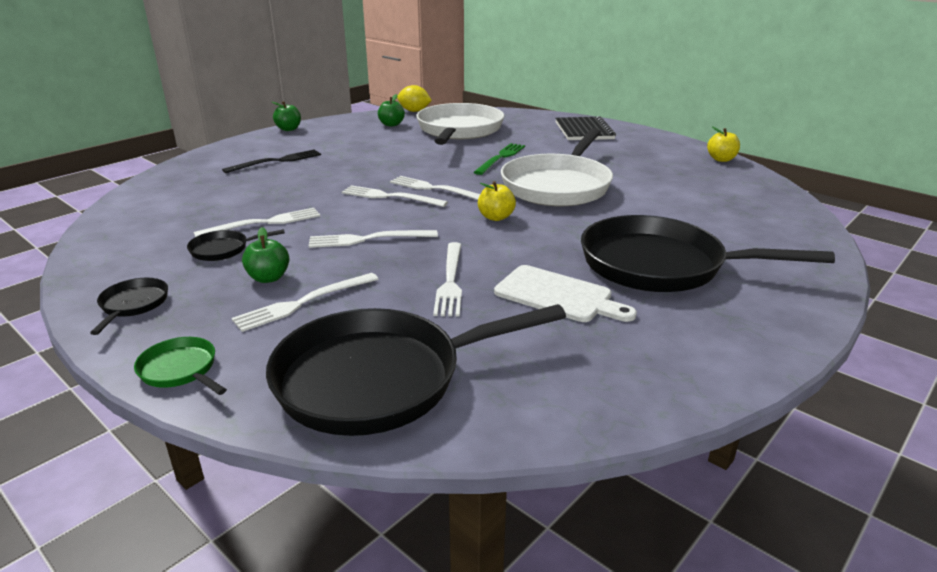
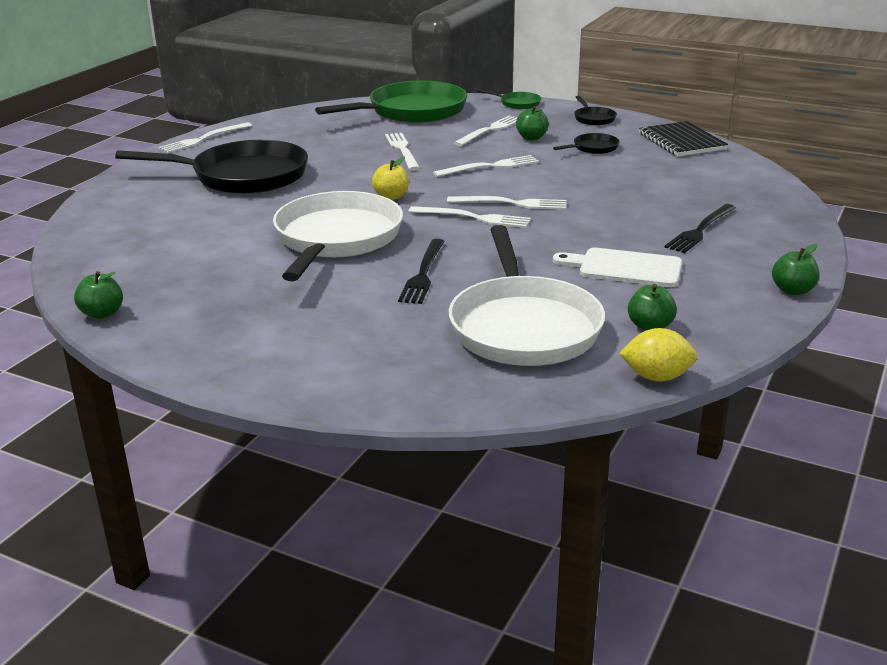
camera: 165 degrees right, 0 degrees up
white fork [193,208,320,237] -> white fork moved to [158,122,252,153]
black pan [266,304,566,436] -> green pan [315,81,467,123]
green fork [474,143,525,175] -> black fork [398,239,444,304]
white cutting board [494,265,637,322] -> white cutting board moved to [553,248,682,287]
black notebook [555,116,616,140] -> black notebook moved to [639,121,728,157]
yellow apple [707,127,740,162] -> green apple [74,271,123,319]

